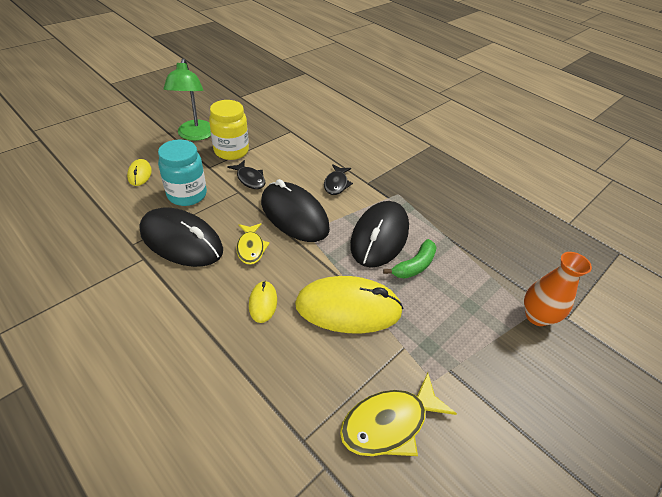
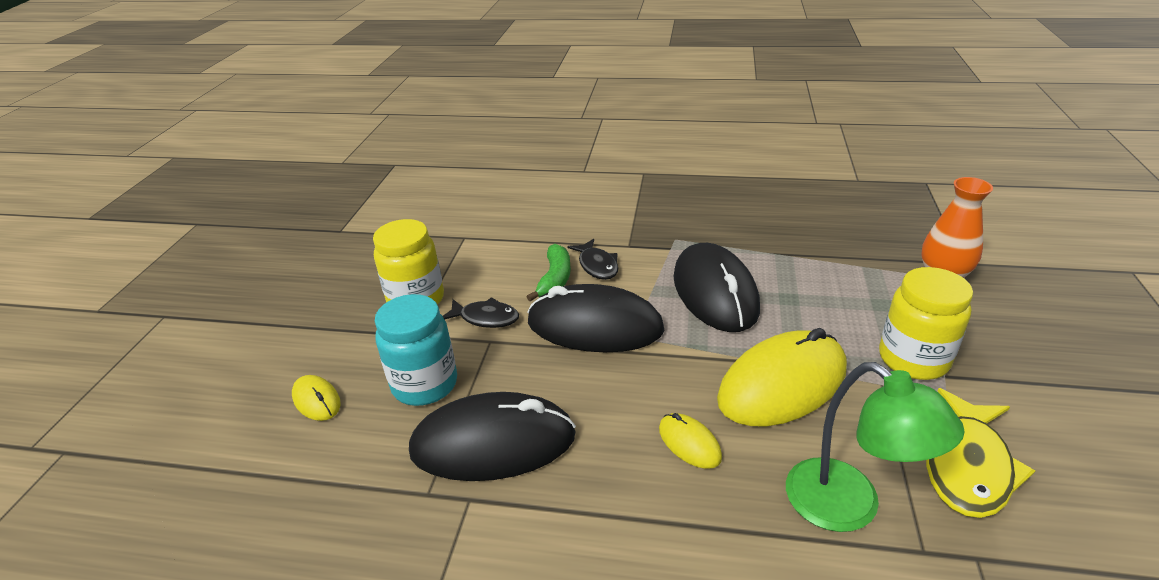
camera: 30 degrees left, 10 degrees down
green lamp [163,58,211,141] -> green lamp moved to [786,362,965,532]
yellow fish [236,223,270,265] -> none
green banana [383,239,437,279] -> green banana moved to [527,244,571,301]
none -> yellow jar [879,267,973,380]

